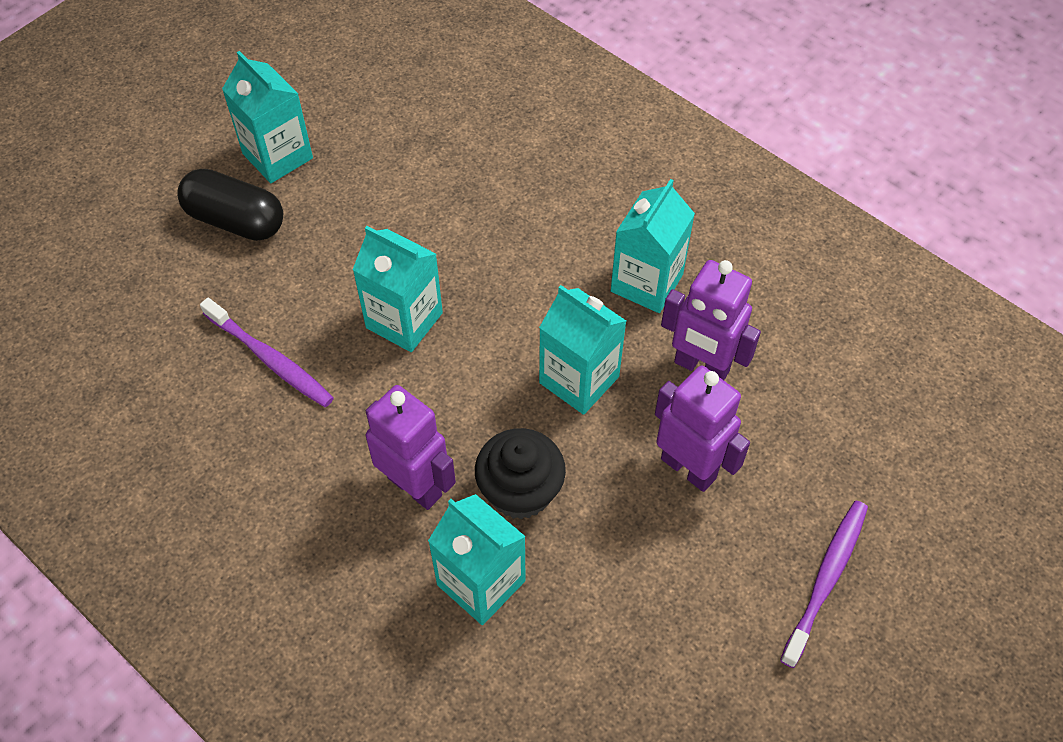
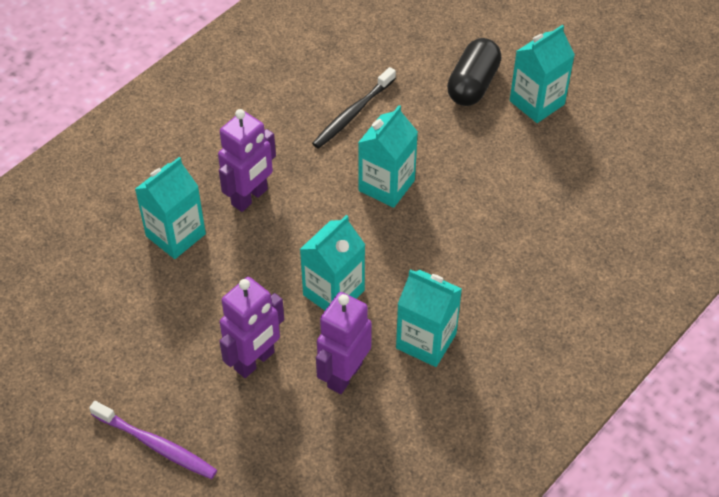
camera: 90 degrees right, 5 degrees down
purple toothbrush [200,298,334,407] -> black toothbrush [312,67,396,149]
black cupcake [475,428,566,519] -> none

